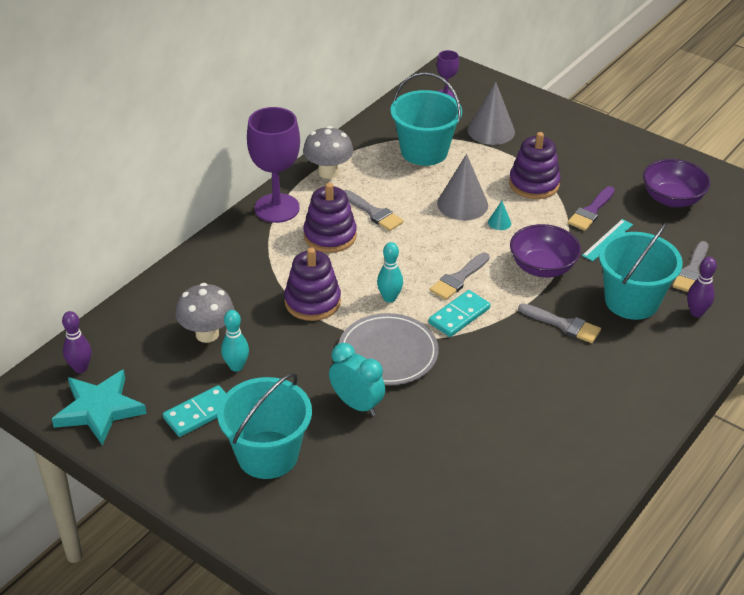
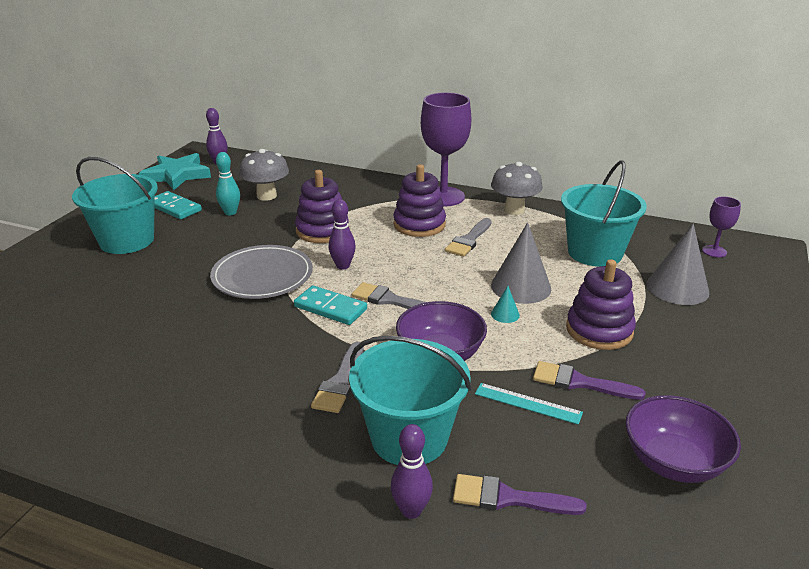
camera: 75 degrees right, 10 degrees down
turquoise clock [329,343,385,416] -> none
turquoise bowling pin [377,242,403,303] -> purple bowling pin [329,199,356,270]
grey brush [673,241,708,292] -> purple brush [453,474,587,515]

